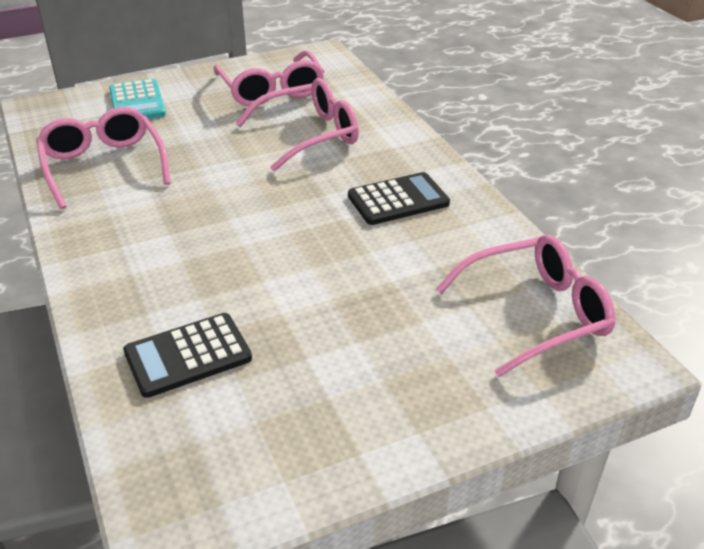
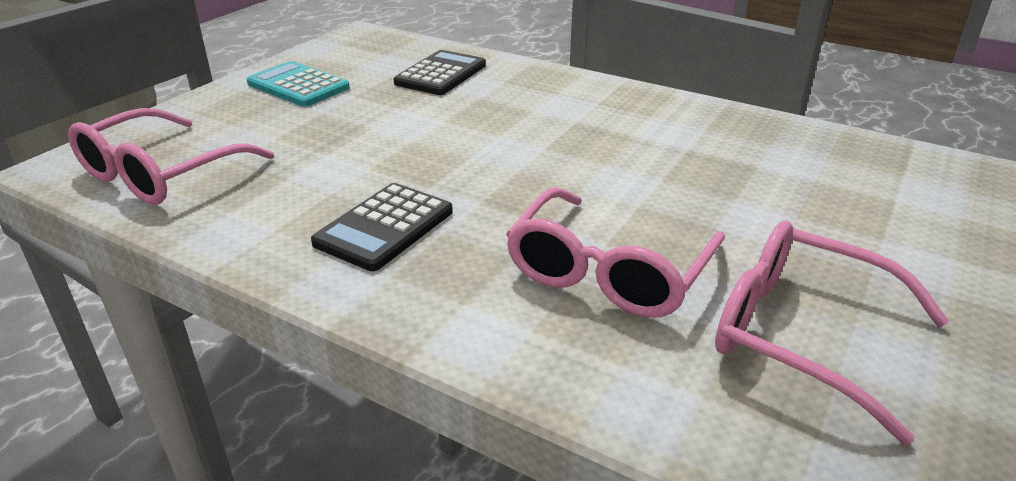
camera: 145 degrees right, 5 degrees down
pink glasses [36,107,171,209] -> none
turquoise calculator [109,79,166,119] -> turquoise calculator moved to [247,61,350,107]

